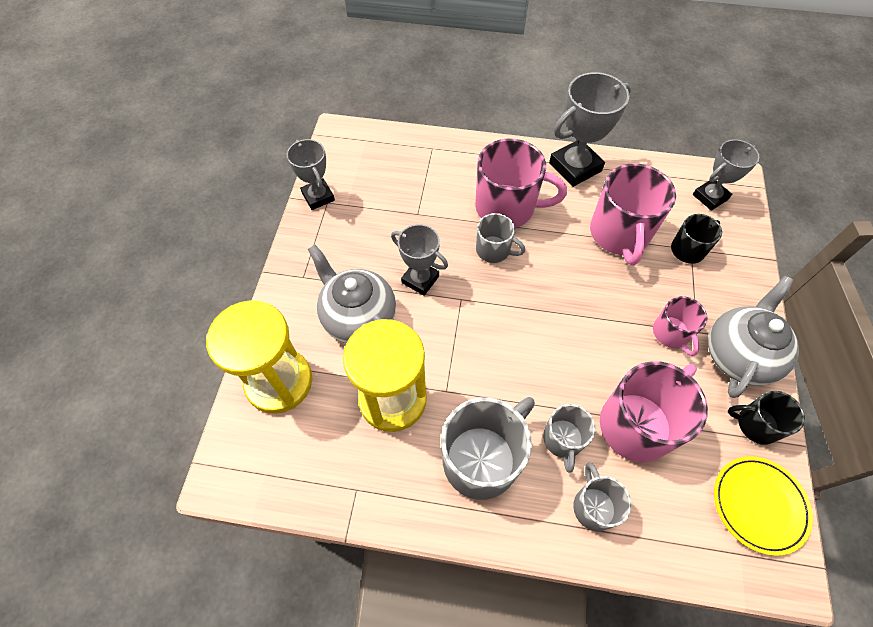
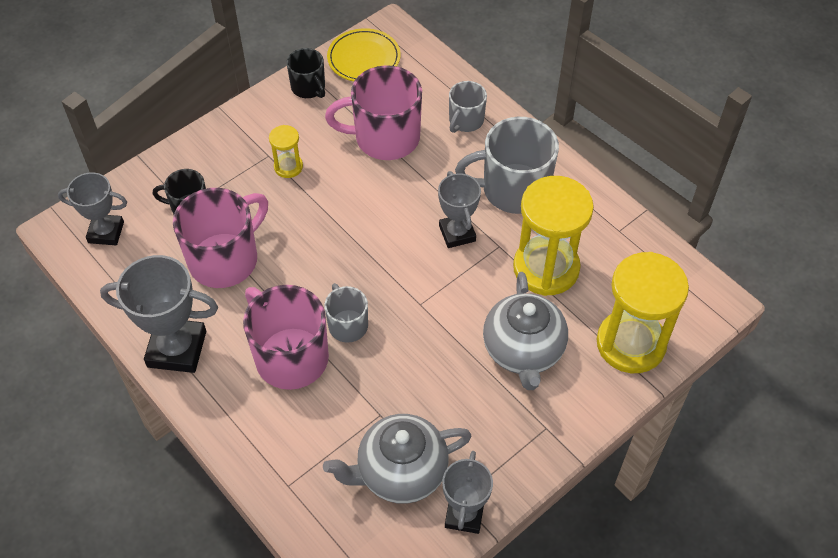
camera: 140 degrees left, 5 degrees down
grey trophy [391,224,448,296] -> grey trophy moved to [438,171,481,248]
grey mug [543,404,596,473] -> none
pink mug [653,296,708,356] -> yellow hourglass [269,125,303,178]
grey teapot [708,276,799,398] -> grey teapot moved to [323,414,472,504]

